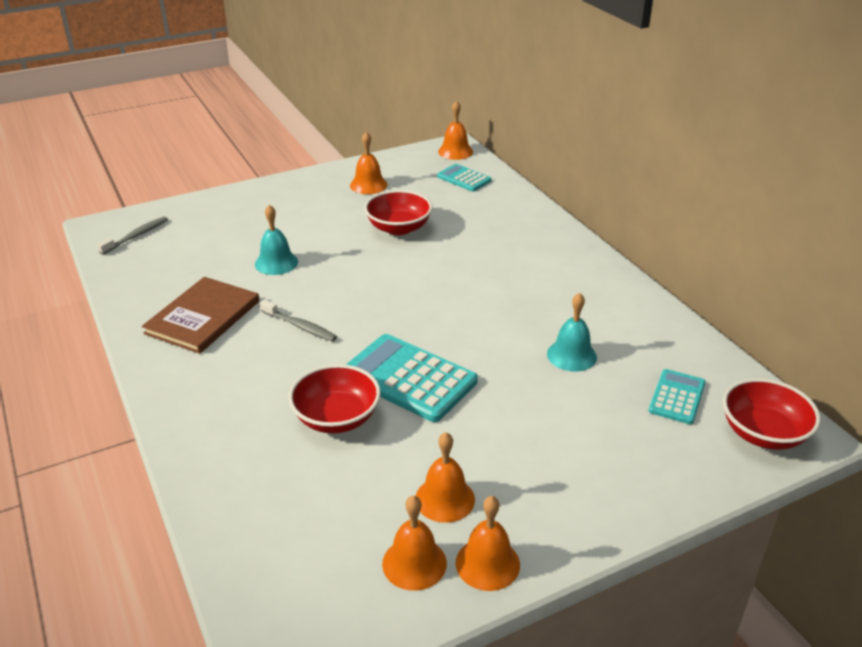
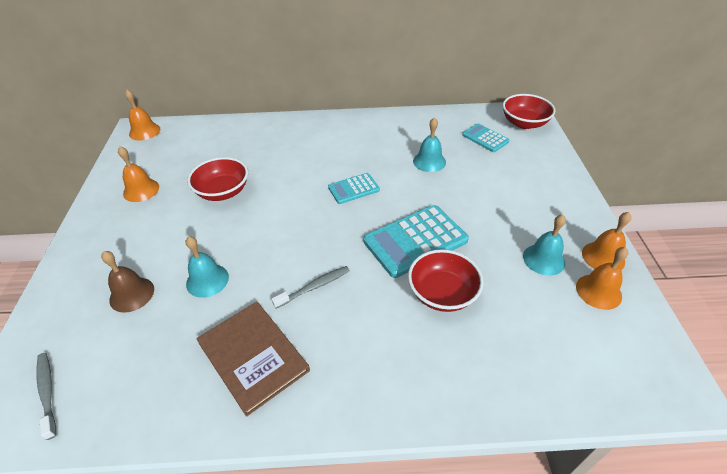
camera: 65 degrees left, 10 degrees up
orange bell [416,432,475,523] -> turquoise bell [523,214,566,276]
turquoise calculator [437,164,492,192] -> turquoise calculator moved to [328,173,380,204]
none -> brown bell [101,251,154,313]

